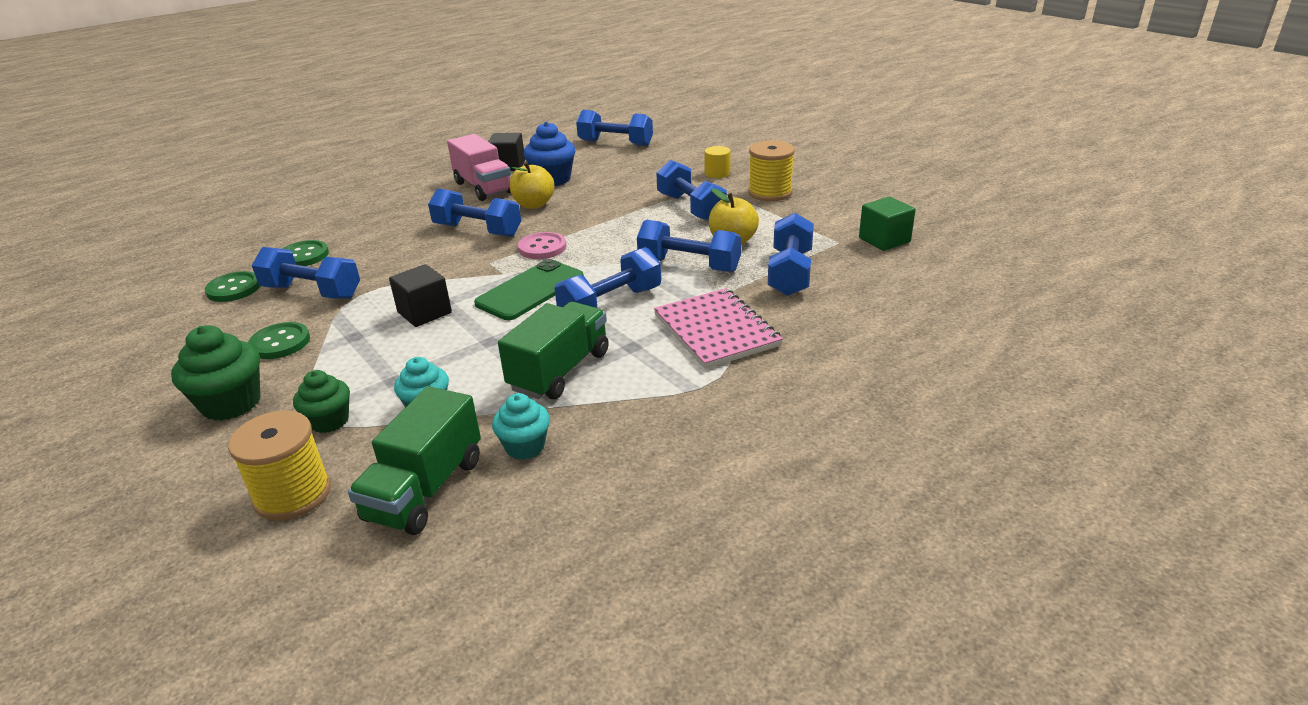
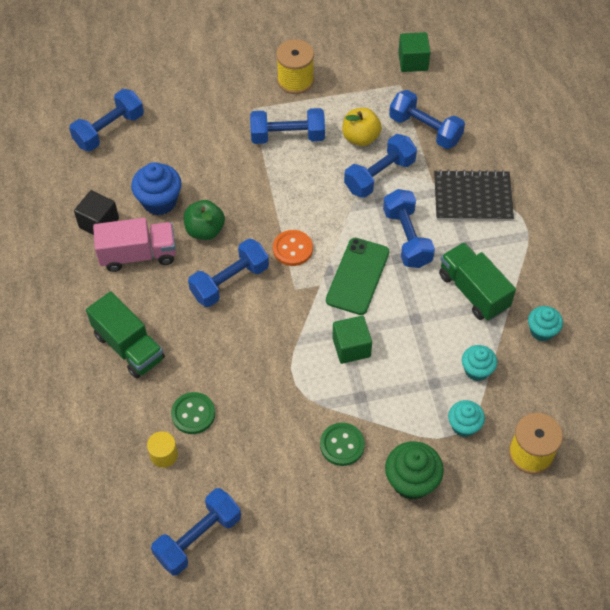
camera: 65 degrees left, 25 degrees up
green button [205,271,260,302] -> none
blue dumbbell [252,247,360,299] -> blue dumbbell moved to [151,488,241,576]
green cupcake [293,370,350,433] -> turquoise cupcake [448,400,485,437]
green truck [348,386,481,535] -> green truck moved to [86,291,165,378]
black cube [389,264,452,327] -> green cube [332,316,372,364]
green phone [474,259,584,320] -> green phone turned 45 degrees clockwise [326,238,389,315]
yellow apple [509,161,554,209] -> green apple [184,200,225,240]
pink button [518,232,567,259] -> orange button [273,230,313,266]
pink notebook [654,288,783,369] -> black notebook [434,169,514,221]
yellow cylinder [704,146,731,178] -> yellow cylinder moved to [147,431,178,468]

